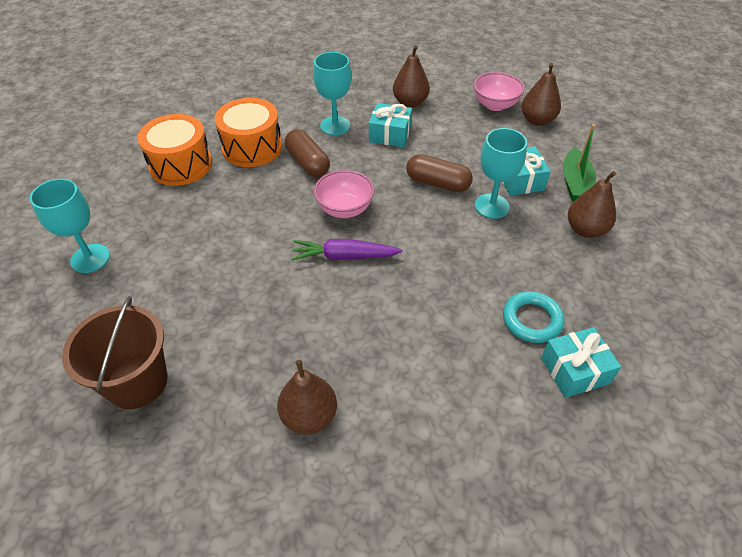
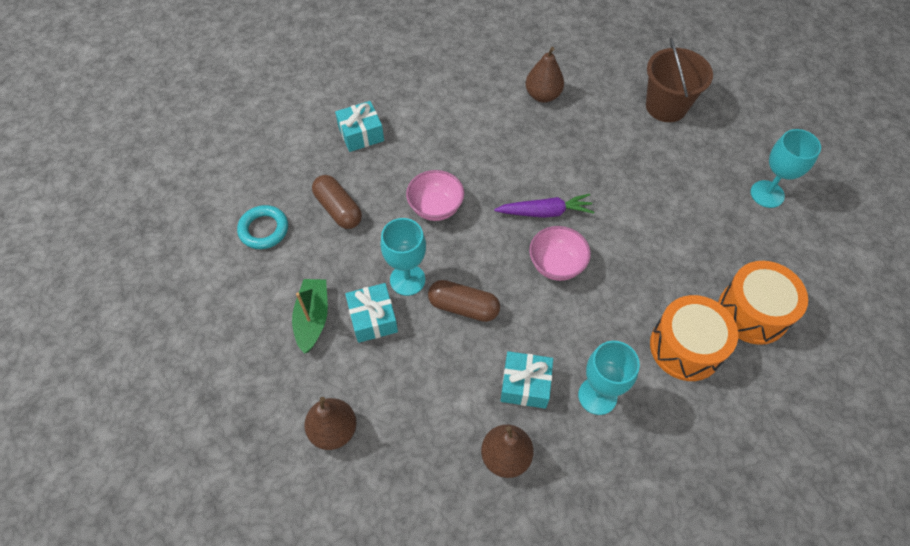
camera: 175 degrees right, 10 degrees up
brown capsule [285,129,330,177] -> brown capsule moved to [312,175,362,229]
pink bowl [474,72,524,111] -> pink bowl moved to [406,170,464,221]
turquoise ring [503,291,565,343] -> turquoise ring moved to [237,205,288,249]
brown pear [568,171,616,238] -> none

